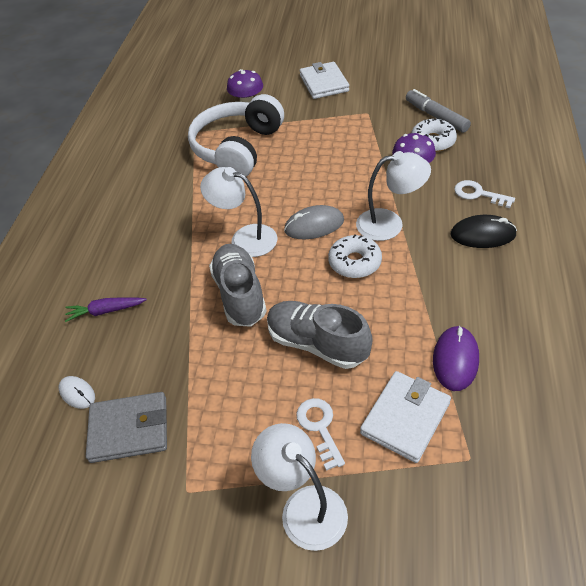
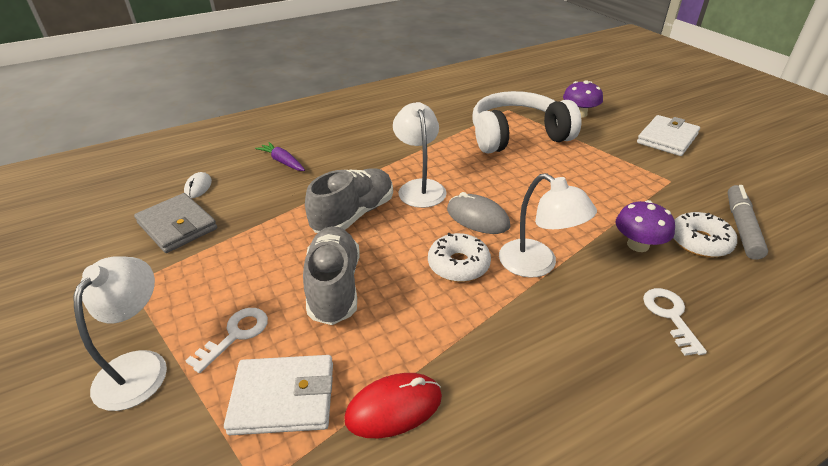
camera: 50 degrees right, 10 degrees down
purple mouse [433,325,479,391] -> red mouse [344,373,442,438]
black mouse [450,215,517,248] -> none

